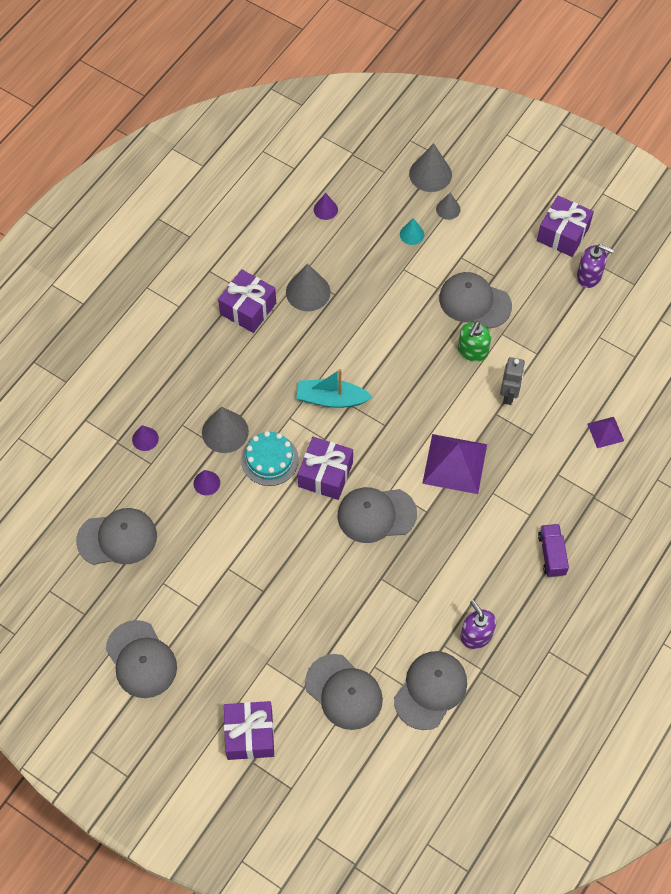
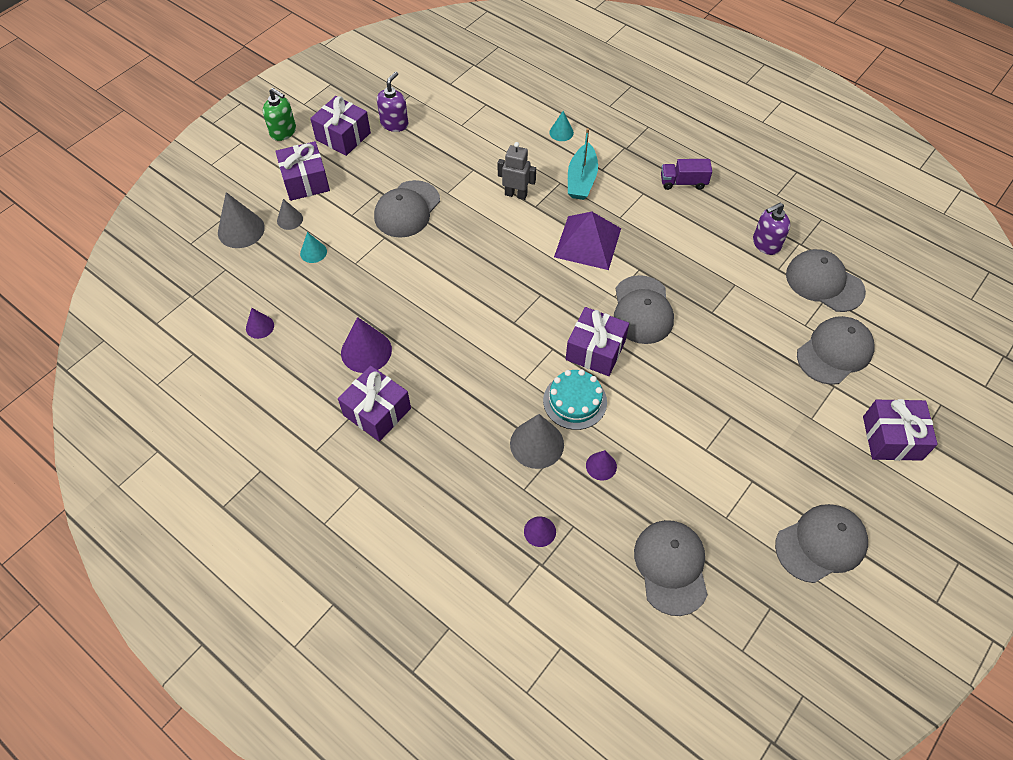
camera: 85 degrees left, 5 degrees down
grey cone [286,264,330,311] -> purple cone [341,317,392,373]
turquoise boat [296,369,373,408] -> turquoise boat moved to [568,128,598,200]
green soap dispenser [458,321,491,362] -> green soap dispenser moved to [263,88,296,141]
purple pyramid [587,417,624,448] -> turquoise cone [549,111,574,141]
none -> purple gift [275,141,330,201]

